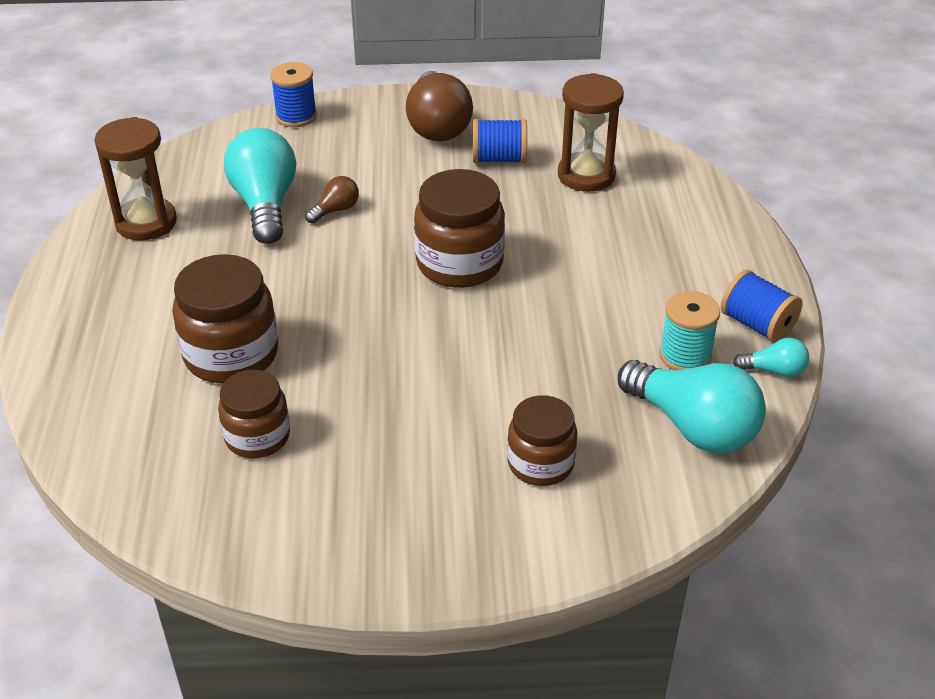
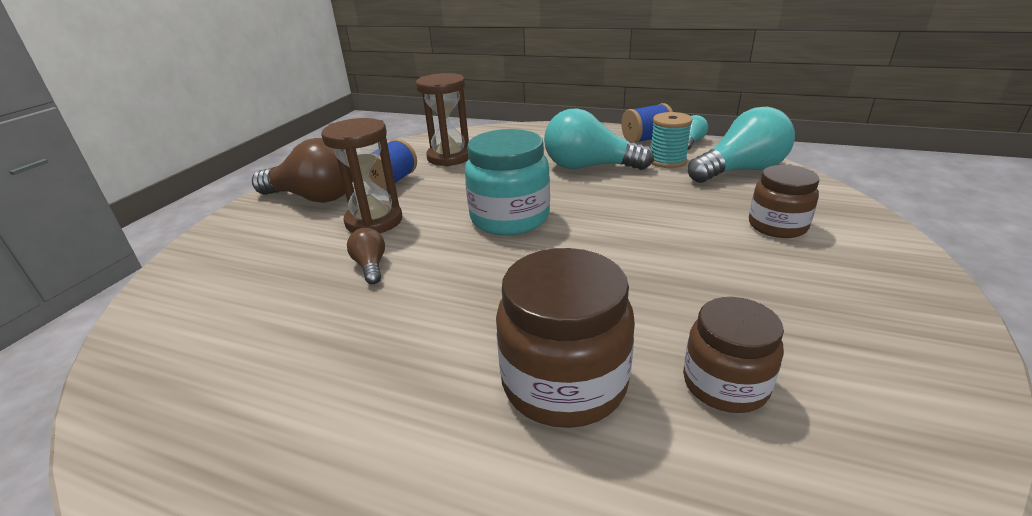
camera: 65 degrees left, 10 degrees down
brown hourglass [94,117,177,240] -> brown hourglass moved to [321,118,402,233]
turquoise light bulb [224,128,296,244] -> turquoise light bulb moved to [544,108,654,170]
blue spool [270,62,317,127] -> none
brown jar [414,169,505,288] -> turquoise jar [465,129,550,235]

